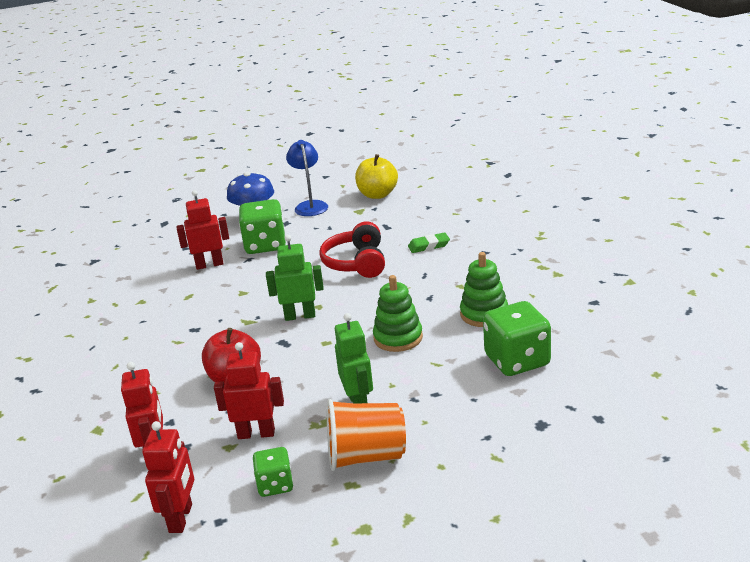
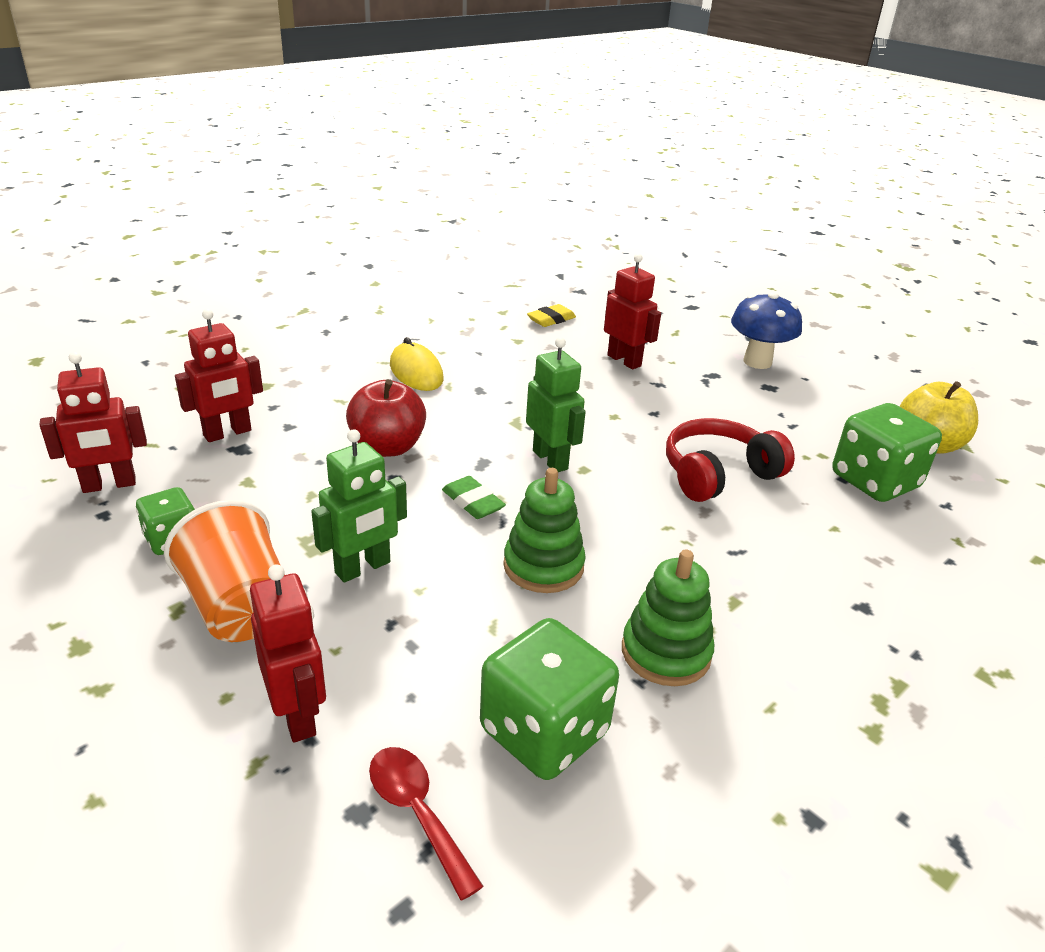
camera: 60 degrees right, 5 degrees up
red robot [214,342,284,439] -> red robot moved to [250,564,326,742]
green dice [239,199,286,254] -> green dice moved to [832,403,942,502]
blue lamp [286,140,328,216] -> none
green eraser [408,233,450,253] -> green eraser moved to [442,476,506,519]
none -> red spoon [369,747,483,901]
none -> yellow mouse [390,337,444,391]
none -> yellow eraser [527,304,576,327]

